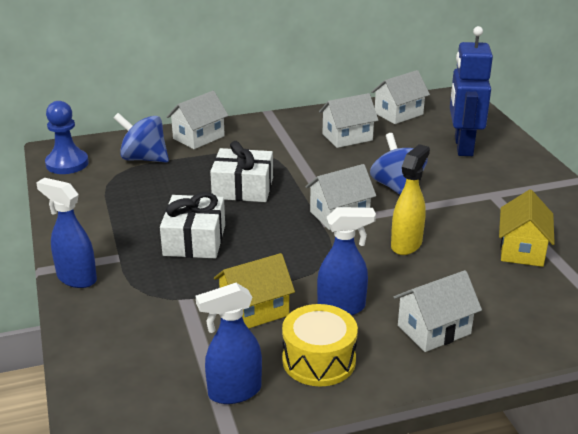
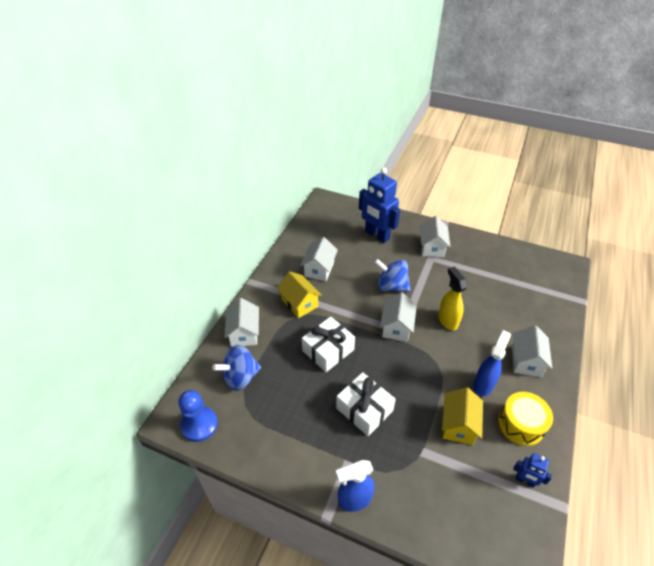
camera: 50 degrees left, 15 degrees up
blue spray bottle [196,283,262,404] -> blue robot [513,453,552,488]
white house [371,70,430,124] -> white house moved to [420,216,450,257]
yellow house [499,190,555,267] -> yellow house moved to [277,271,322,318]

